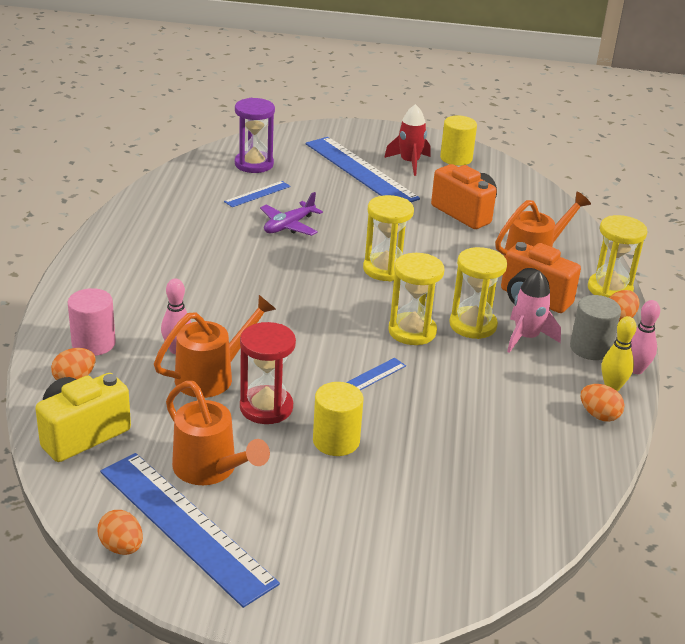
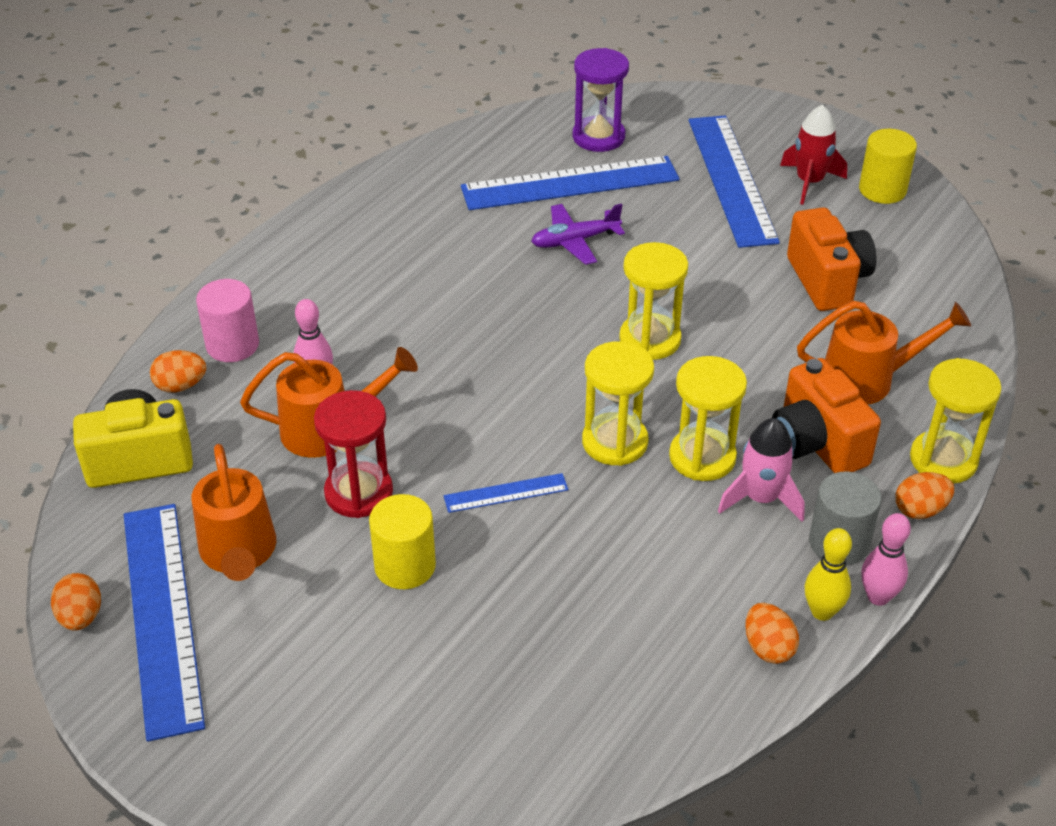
camera: 30 degrees right, 10 degrees up
blue ruler [224,181,291,207] -> blue ruler [461,156,680,210], size x2.18

